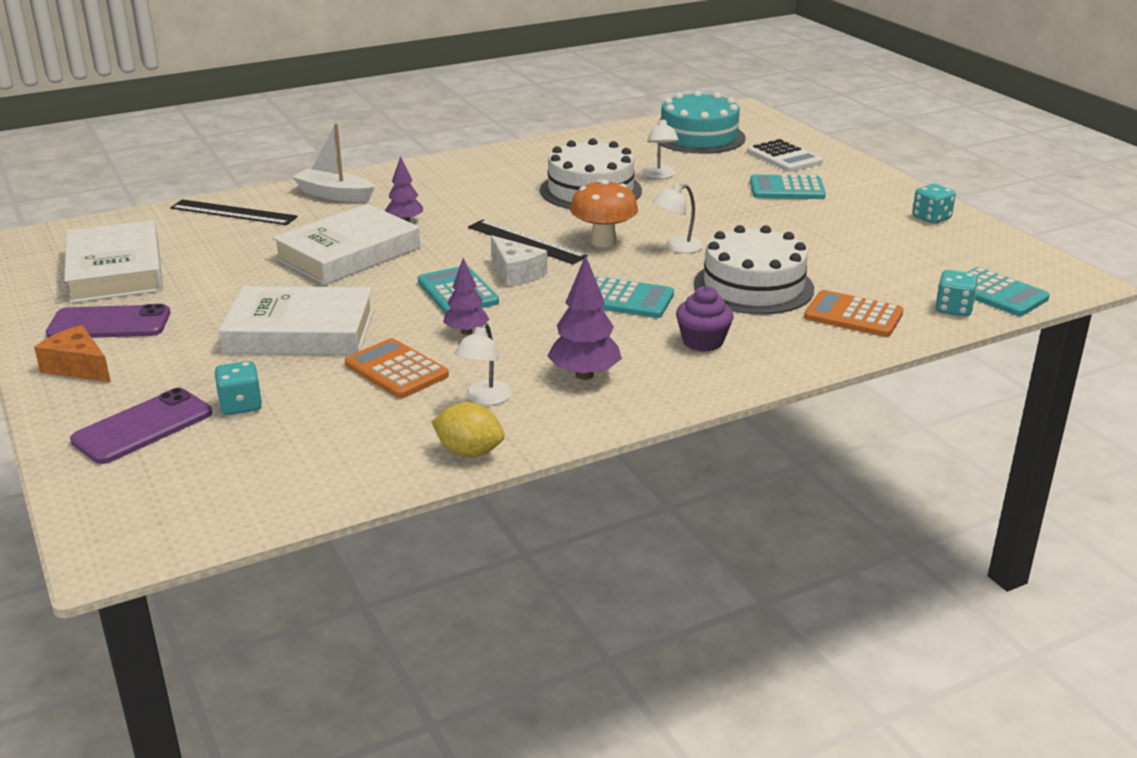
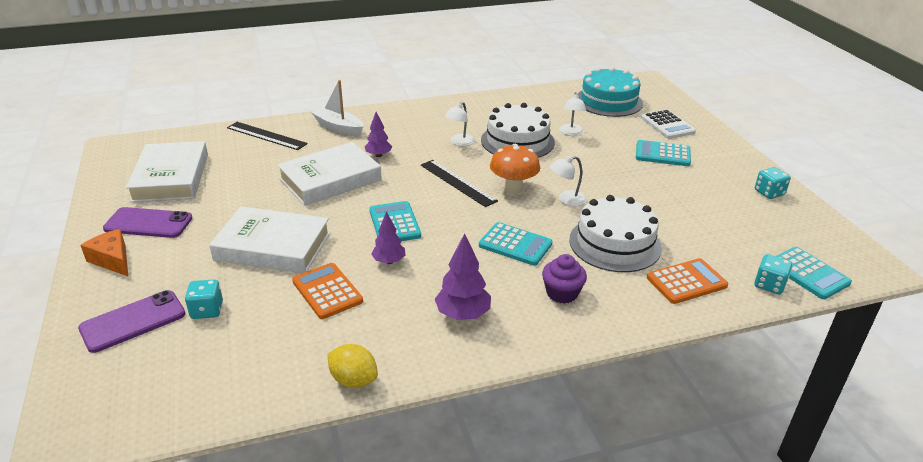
camera: 10 degrees right, 5 degrees up
white lamp [455,323,512,405] -> white lamp moved to [445,102,475,146]
white cheese [491,235,547,287] -> none
orange calculator [804,290,904,337] -> orange calculator turned 120 degrees clockwise [647,258,728,304]

